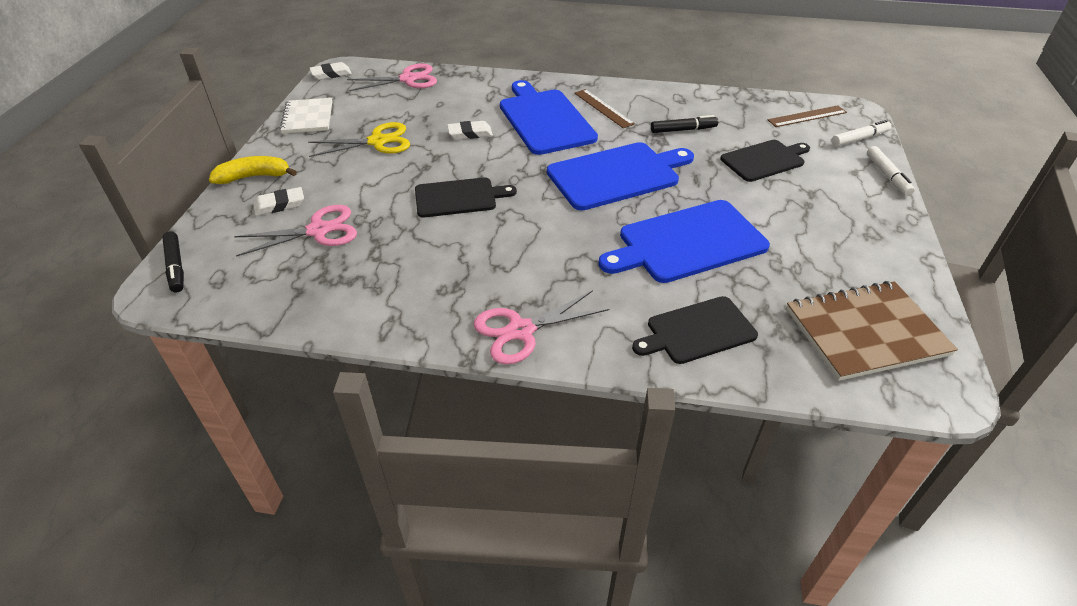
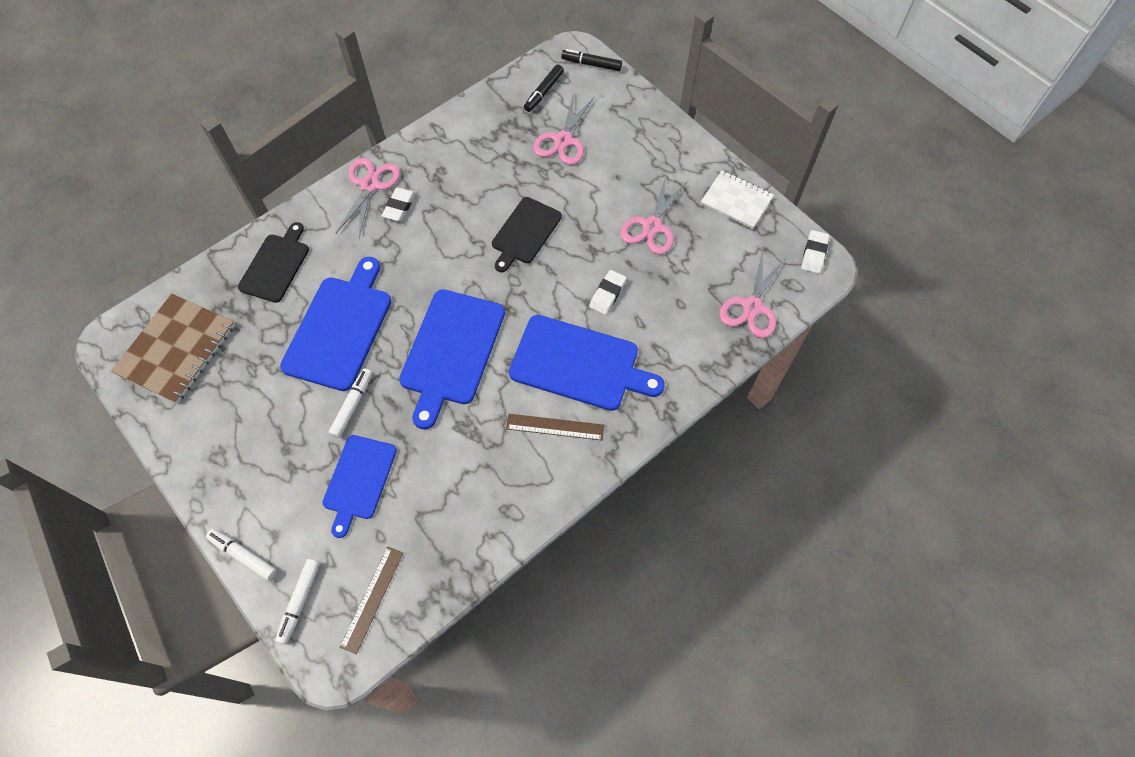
camera: 130 degrees right, 20 degrees up
yellow banana [209,156,297,184] -> none
white eraser [253,187,304,216] -> white eraser moved to [382,188,416,221]
yellow scissors [308,122,410,157] -> pink scissors [620,176,688,254]
black marker [651,115,718,133] -> black marker moved to [524,64,564,112]
black cutting board [720,140,810,182] -> blue cutting board [322,435,397,538]
none -> white marker [328,368,372,438]

